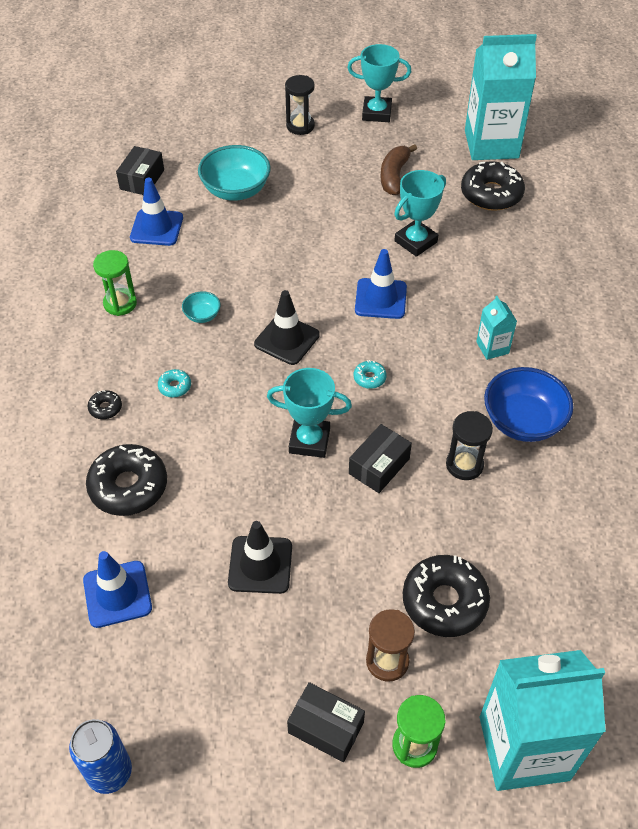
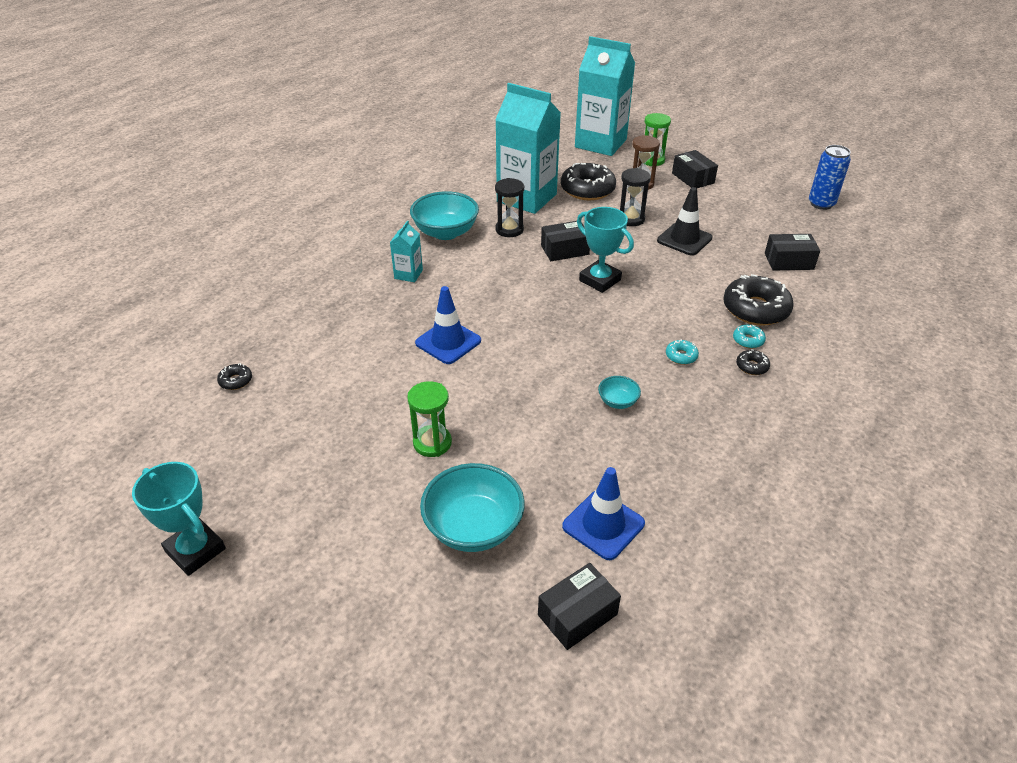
camera: 145 degrees left, 10 degrees down
blue traffic cone [83,551,152,628] -> black box [765,234,820,270]
green hourglass [93,250,137,316] -> green hourglass moved to [407,381,452,457]
black traffic cone [254,290,320,365] -> none
black hourglass [285,75,315,135] -> black hourglass moved to [620,168,651,226]
turquoise donut [354,360,387,389] -> turquoise donut moved to [733,325,766,348]
brown banana [381,144,417,195] -> none
turquoise trophy [394,170,446,257] -> none
black donut [461,161,525,211] -> black donut [217,363,252,390], size x0.45
turquoise carton [465,34,537,160] -> turquoise carton moved to [495,83,561,214]
blue bowl [484,367,574,442] -> turquoise bowl [410,191,479,240]

